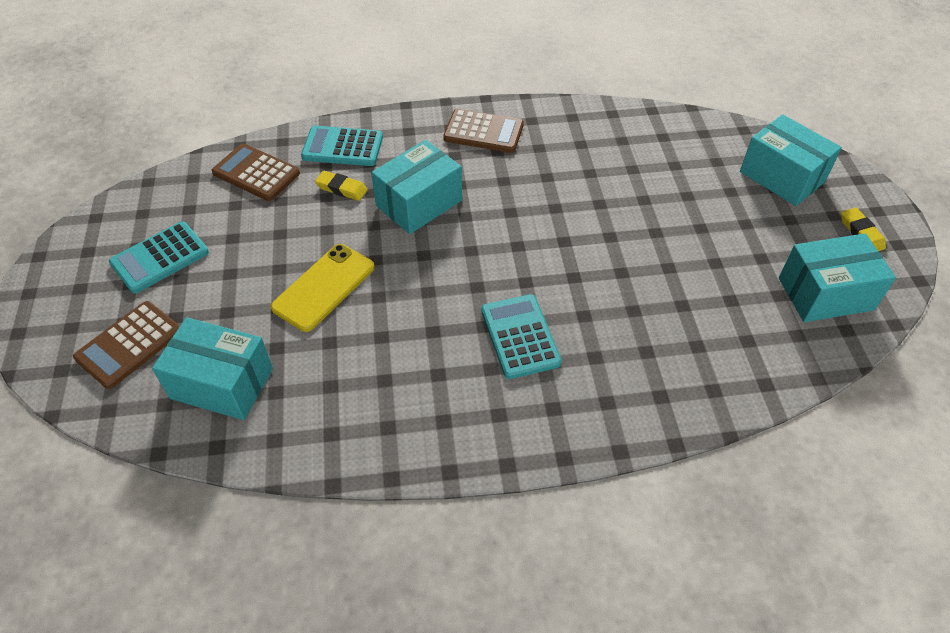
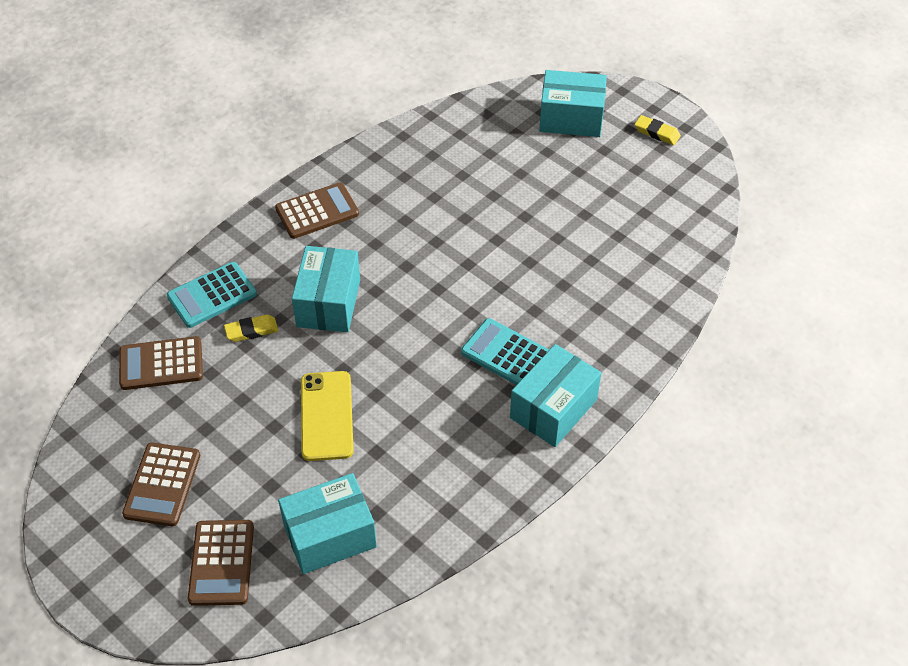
camera: 40 degrees left, 0 degrees up
turquoise calculator [109,221,209,294] -> brown calculator [122,443,200,526]
turquoise box [779,233,896,322] -> turquoise box moved to [510,344,601,447]

